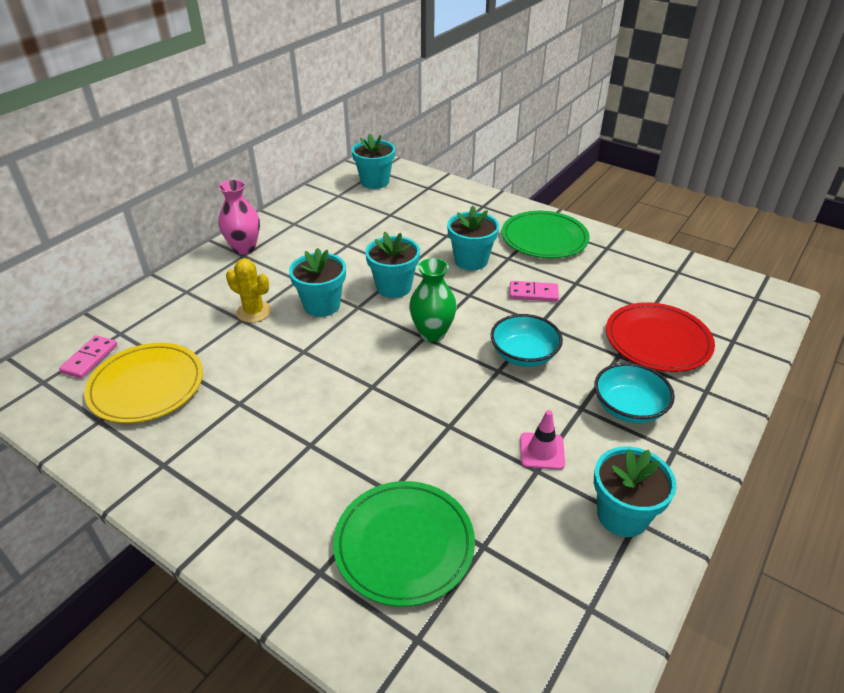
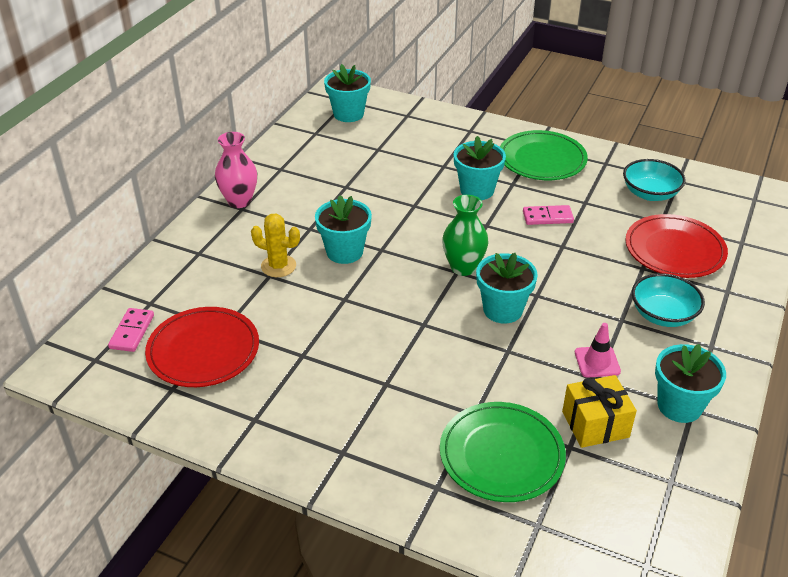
camera: 10 degrees left, 0 degrees up
yellow plate [84,343,203,423] -> red plate [145,307,259,387]
turquoise flower pot [365,232,420,298] -> turquoise flower pot moved to [476,253,538,323]
turquoise bowl [491,314,563,367] -> turquoise bowl moved to [623,159,686,201]
none -> yellow gift [562,375,637,448]

